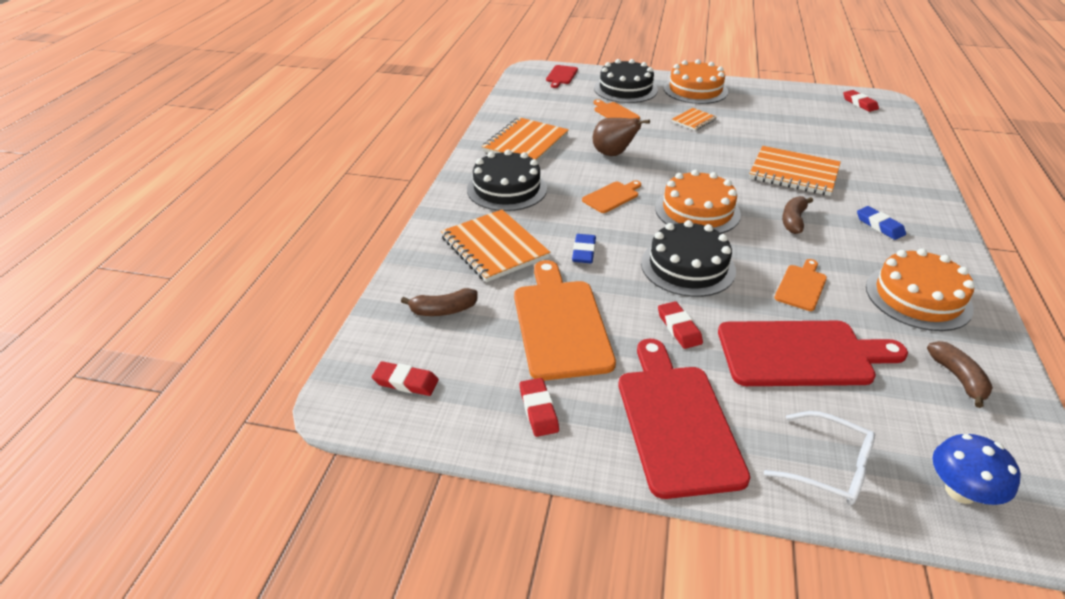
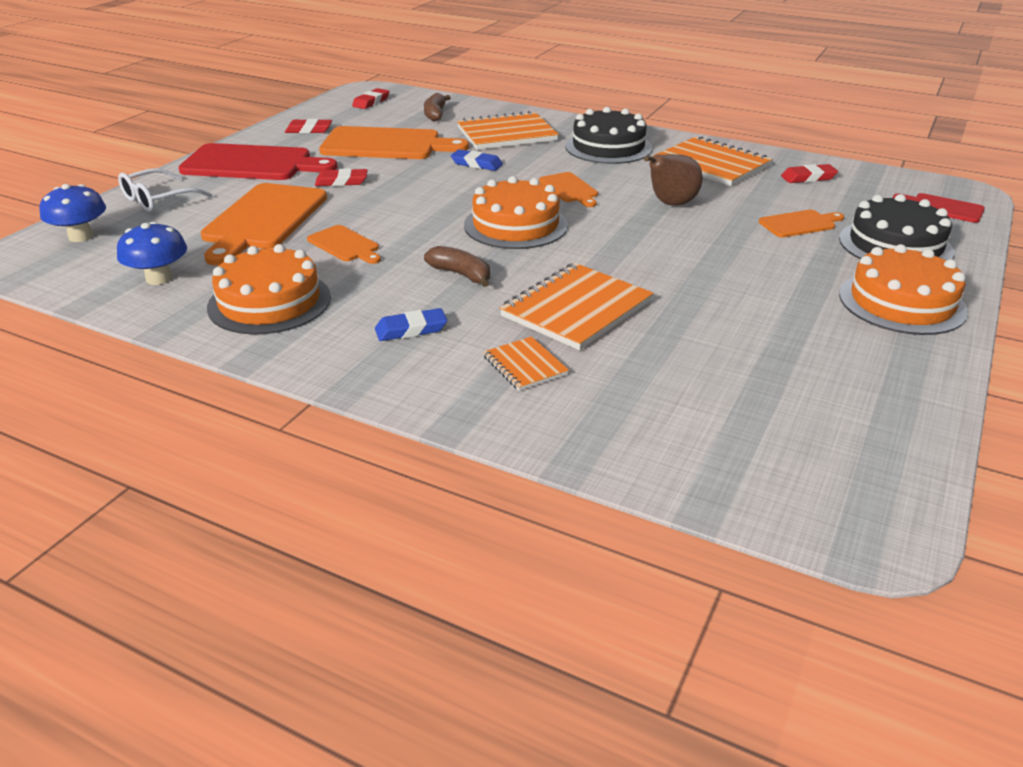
camera: 105 degrees right, 5 degrees down
black cake [641,220,736,297] -> none
orange notebook [672,108,717,131] -> orange notebook moved to [483,336,569,391]
red cutting board [718,321,908,386] -> orange cutting board [201,183,327,265]
red eraser [843,90,879,112] -> red eraser moved to [781,164,838,183]
brown banana [927,341,993,408] -> blue mushroom [117,222,187,285]

